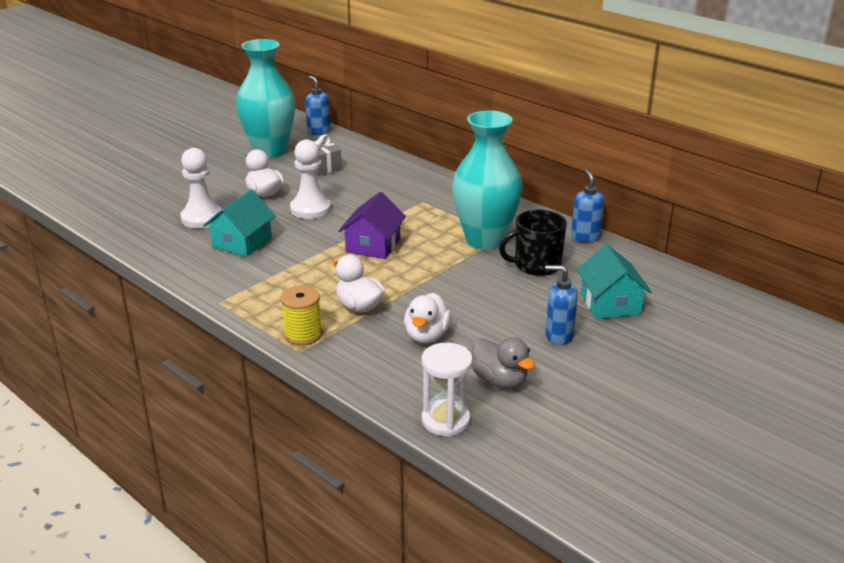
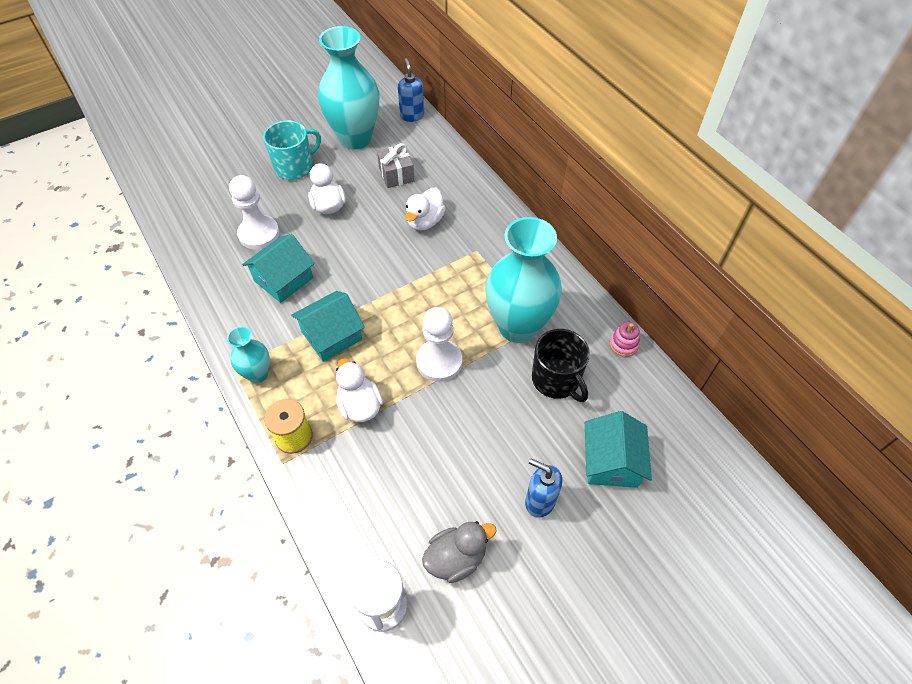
camera: 15 degrees right, 25 degrees up
white pawn [290,139,331,219] -> white pawn moved to [416,307,462,382]
purple house [339,192,406,259] -> none
white duck [404,293,451,343] -> white duck moved to [405,188,446,231]
grey duck [472,337,535,389] -> grey duck turned 90 degrees counterclockwise [422,521,496,583]
black mug [499,209,567,276] -> black mug turned 120 degrees counterclockwise [532,329,590,402]
blue soap dispenser [571,169,605,242] -> pink stacking toy [609,322,640,357]
none -> turquoise vase [227,326,270,383]
none -> turquoise mug [263,120,321,180]
none -> turquoise house [291,291,365,362]

